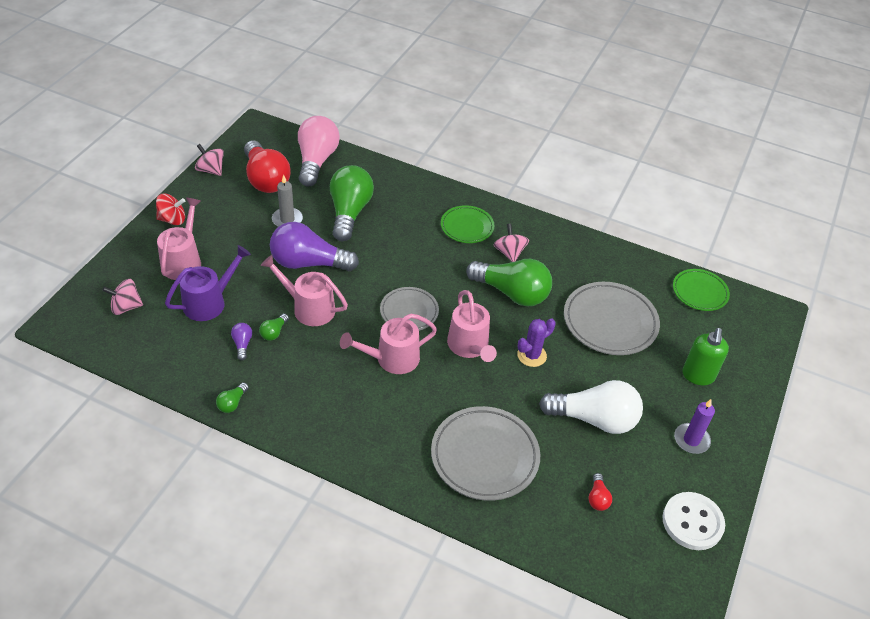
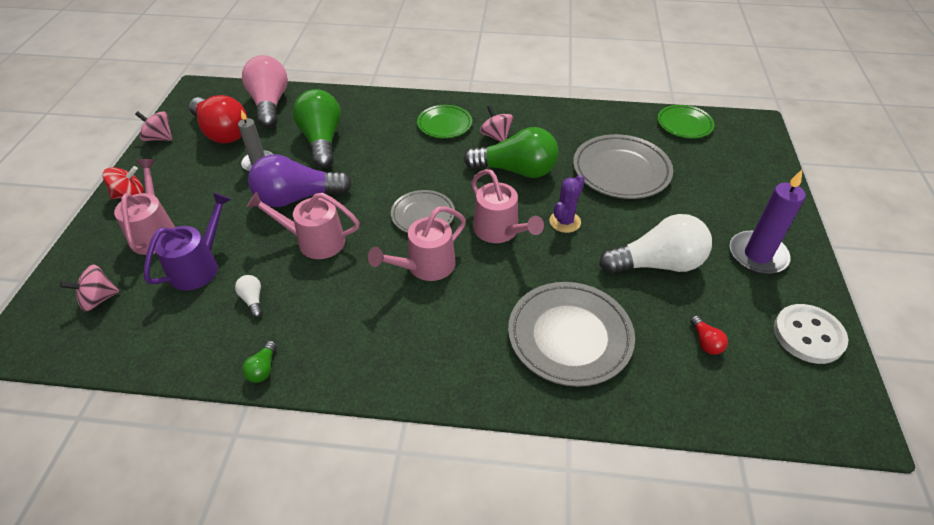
camera: 15 degrees left, 0 degrees up
purple light bulb [231,323,252,360] -> white light bulb [235,275,262,318]
green light bulb [259,313,289,341] -> none
purple candle [674,399,715,454] -> purple candle [730,170,806,274], size x1.50
green soap dispenser [682,328,729,385] -> none

